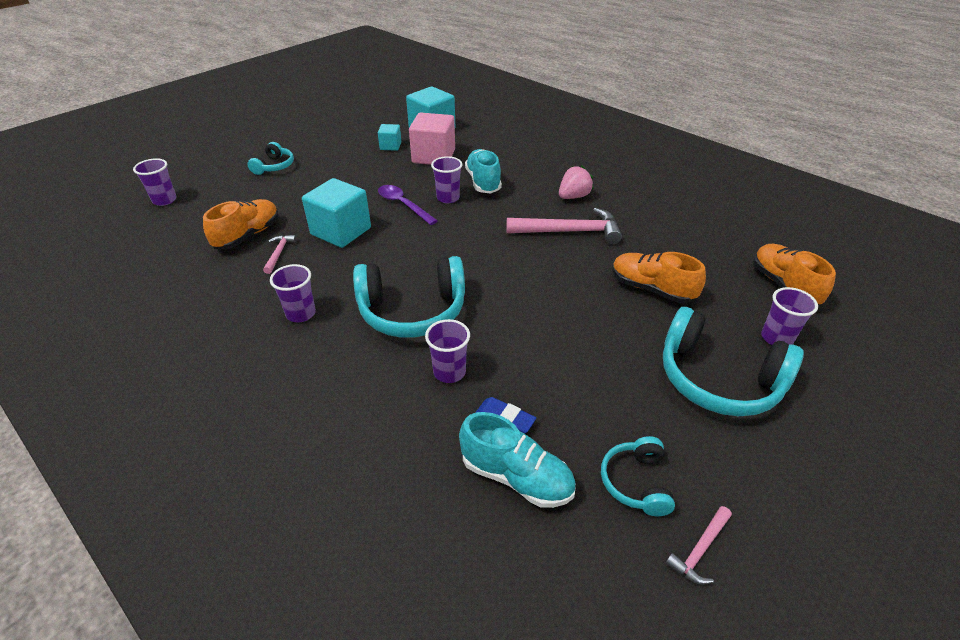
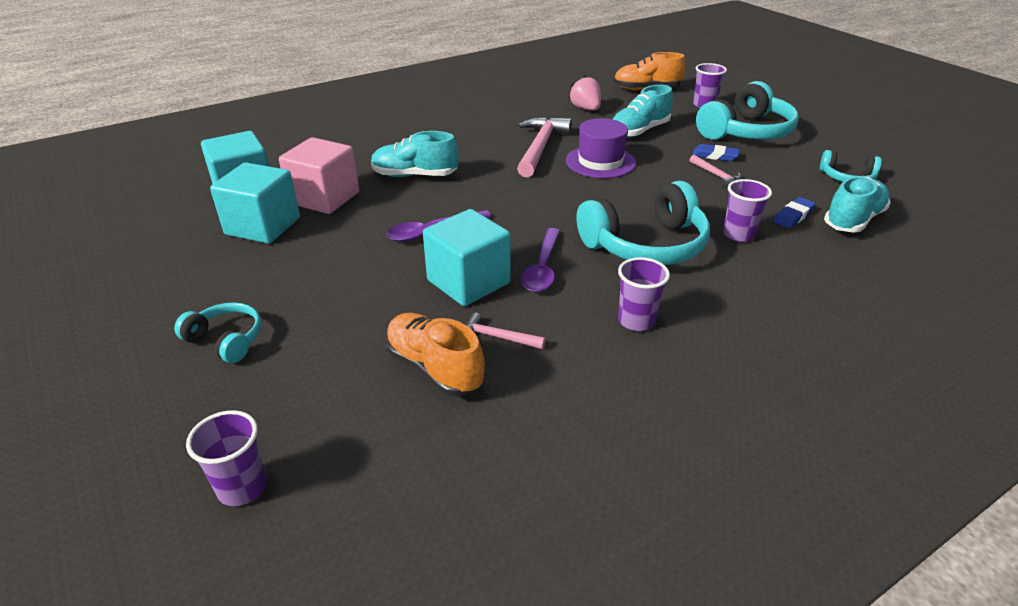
camera: 75 degrees left, 5 degrees down
turquoise headphones [353,256,465,338] -> turquoise headphones turned 60 degrees clockwise [577,181,710,265]
turquoise cube [378,124,401,151] -> turquoise cube [210,162,300,244], size x1.89
purple cup [431,156,462,203] -> none
pink strawberry [559,165,594,199] -> pink strawberry moved to [569,75,601,110]
orange shoe [612,252,706,304] -> turquoise shoe [613,85,673,138]
pink hammer [665,506,732,585] -> pink hammer moved to [689,155,741,187]
none -> purple spoon [521,228,560,292]
none -> purple hat [566,118,636,178]
none -> blue eraser [692,144,740,161]

